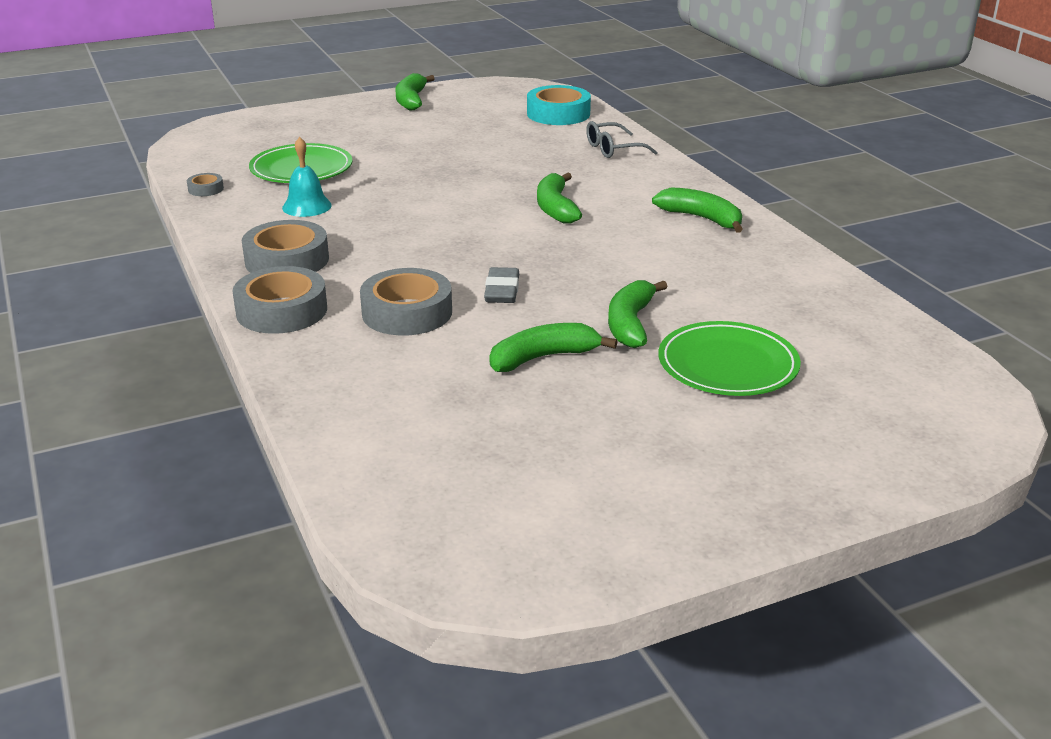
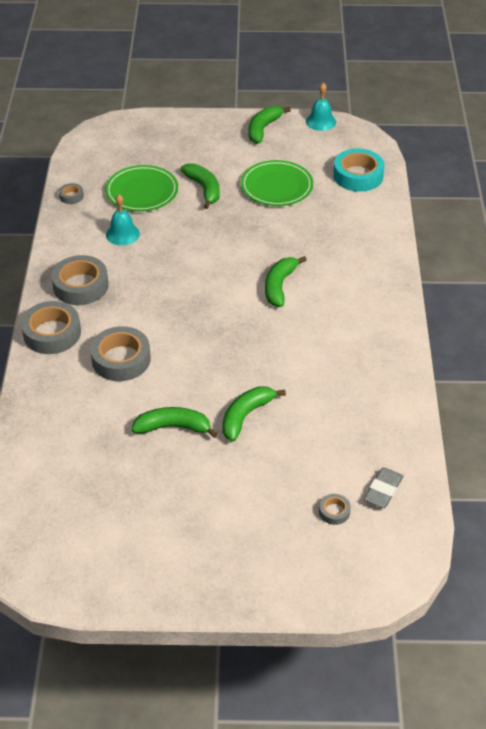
camera: 25 degrees right, 15 degrees up
grey eraser [484,267,519,303] -> grey eraser moved to [364,467,403,508]
grey glasses [586,121,658,158] -> none
green banana [652,187,743,233] -> green banana moved to [180,163,220,209]
green plate [658,321,801,396] -> green plate moved to [241,160,313,206]
none -> turquoise bell [306,83,336,131]
none -> grey tape [319,494,351,525]

